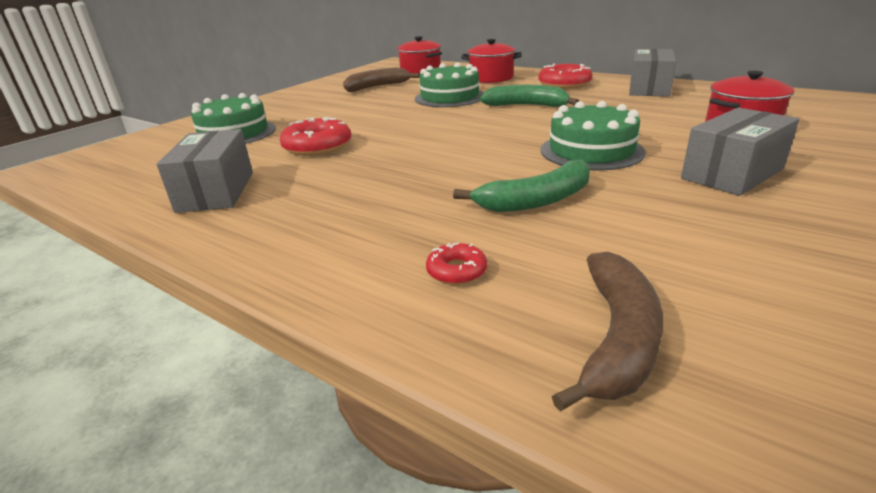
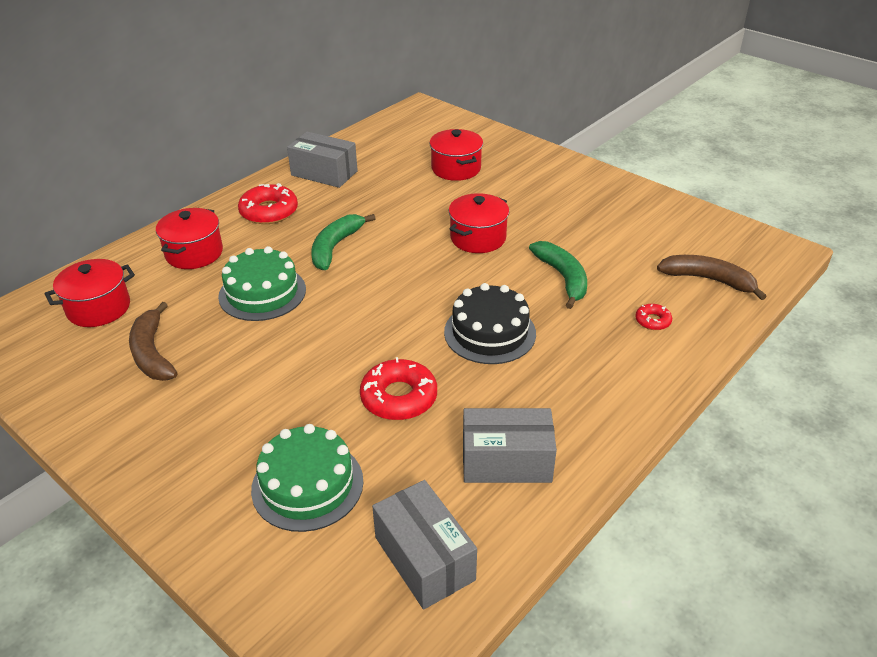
camera: 85 degrees left, 10 degrees up
green cake [541,101,645,170] -> red pot [449,193,509,253]
grey box [681,107,800,196] -> grey box moved to [372,480,477,610]
none -> black cake [444,283,536,364]

